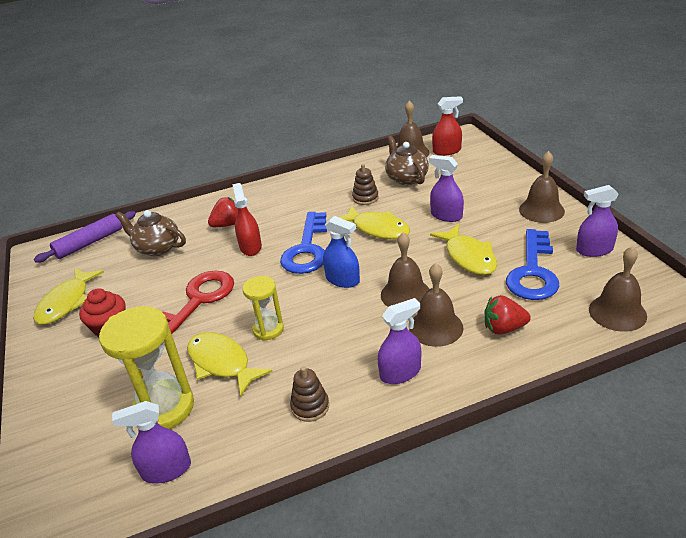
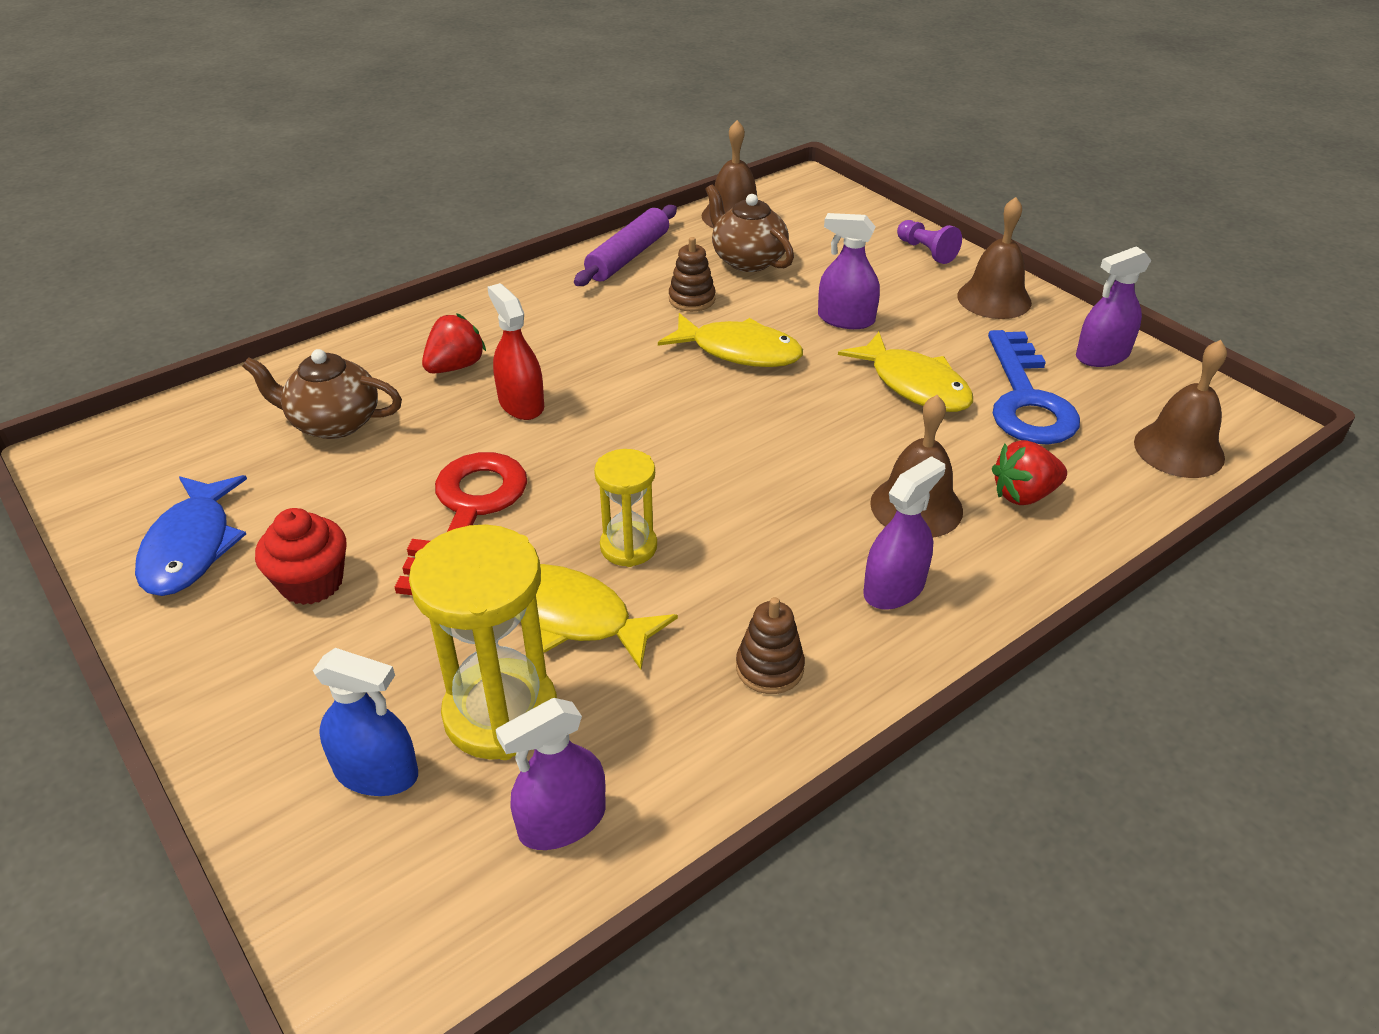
camera: 20 degrees left, 5 degrees up
yellow fish [33,268,104,325] -> blue fish [135,475,247,596]
purple rolling pin [34,211,136,263] -> purple rolling pin moved to [574,205,677,286]
blue key [280,212,327,274] -> none
blue spray bottle [323,216,360,288] -> blue spray bottle moved to [313,648,418,796]
brown bell [381,232,429,307] -> none
red spray bottle [432,96,463,156] -> none
none -> purple pawn [897,220,962,264]

